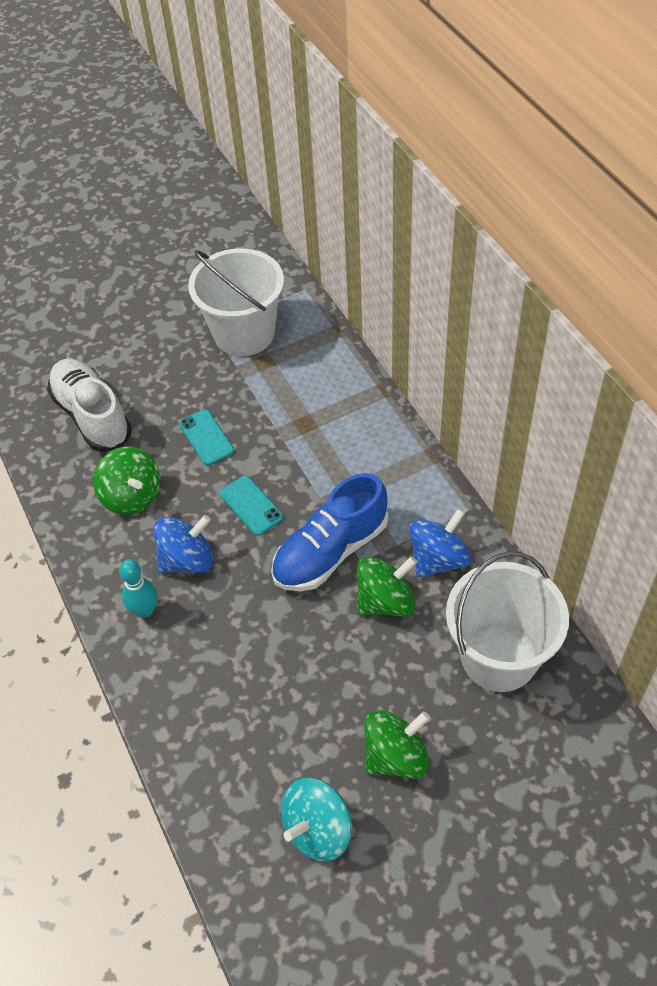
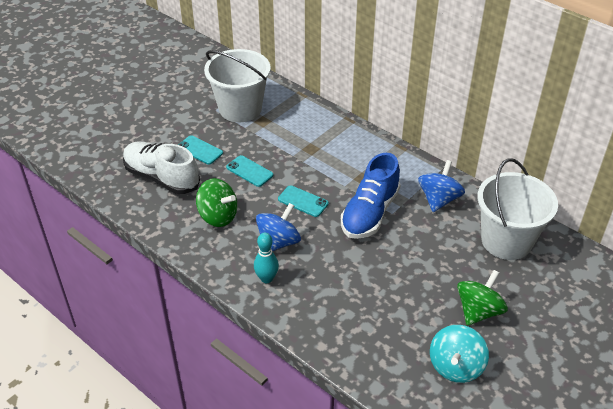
camera: 25 degrees left, 10 degrees down
green spinning top [357,556,417,616] -> none
none -> turquoise phone [178,135,223,165]

